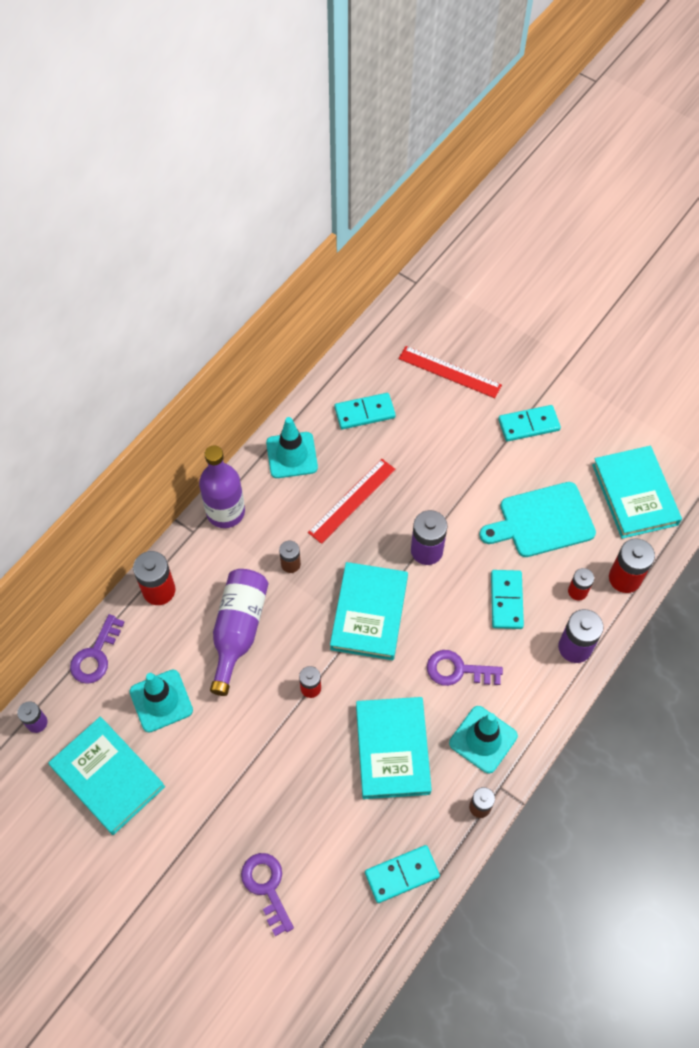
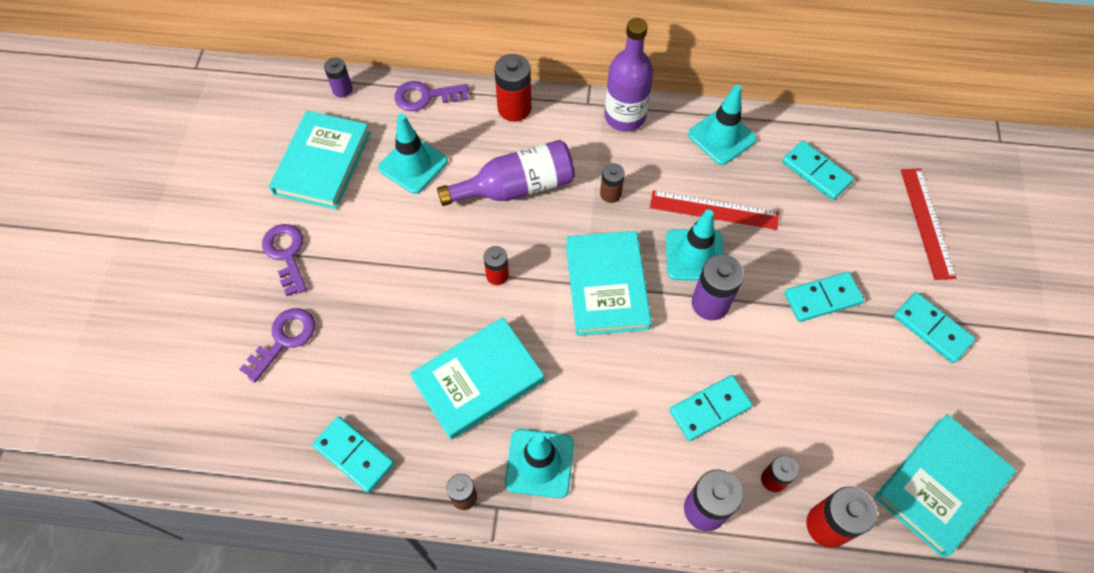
camera: 60 degrees right, 0 degrees up
turquoise book [330,562,408,660] -> turquoise book turned 75 degrees counterclockwise [566,231,652,336]
purple key [427,650,503,686] -> purple key moved to [262,224,307,296]
turquoise cutting board [479,482,596,557] -> none
none -> turquoise traffic cone [666,209,724,281]
none -> turquoise domino [784,272,864,322]

